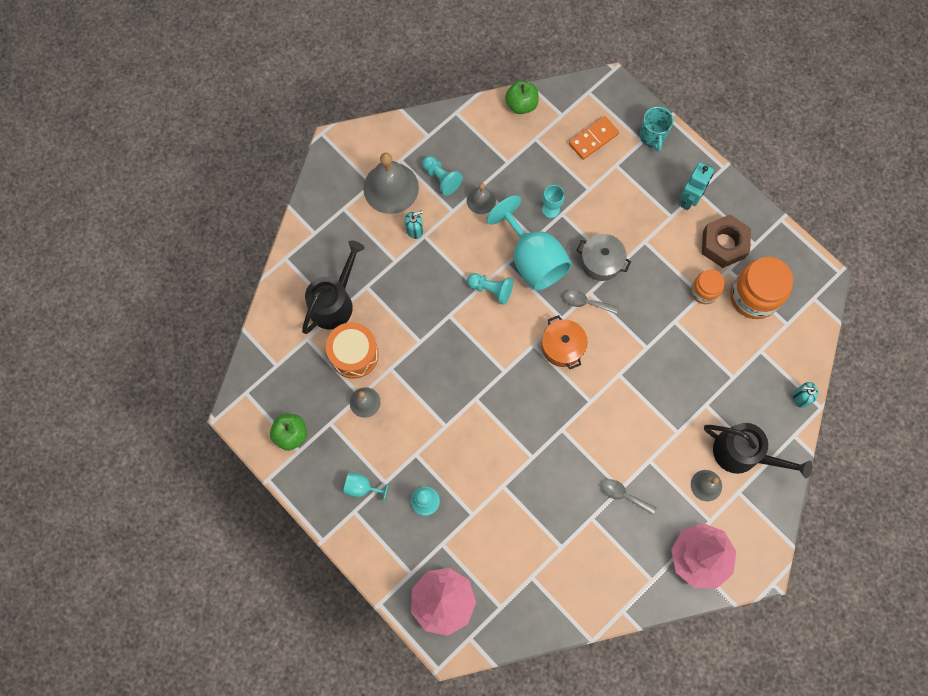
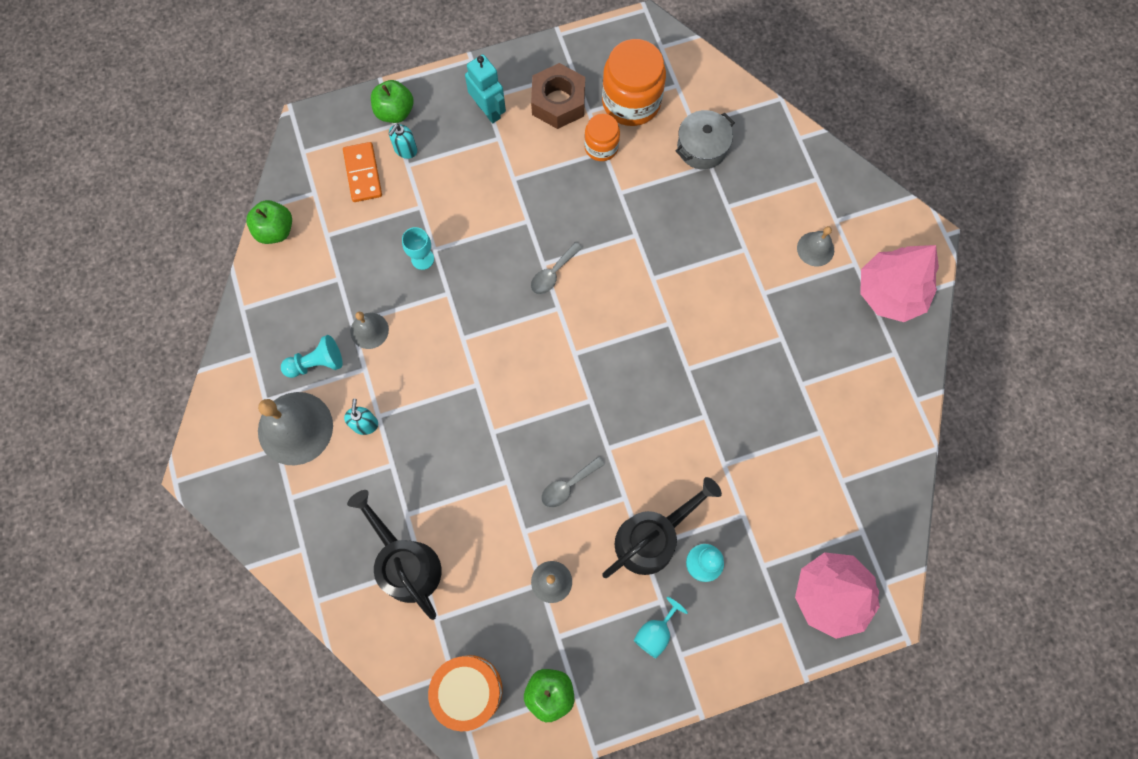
camera: 65 degrees left, 0 degrees up
orange drum [326,322,379,379] -> orange drum moved to [428,655,503,731]
turquoise pawn [467,273,513,305] -> none
turquoise goblet [486,195,572,291] -> none
orange pot [542,315,588,369] -> none
grey pot [577,234,631,281] -> grey pot moved to [676,110,735,169]
grey spoon [602,479,656,515] -> grey spoon moved to [541,456,605,508]
turquoise mug [640,107,674,152] -> green apple [371,80,414,123]
black watering can [704,423,812,479] -> black watering can moved to [602,477,722,578]
turquoise soap dispenser [793,382,818,408] -> turquoise soap dispenser moved to [389,124,417,159]

